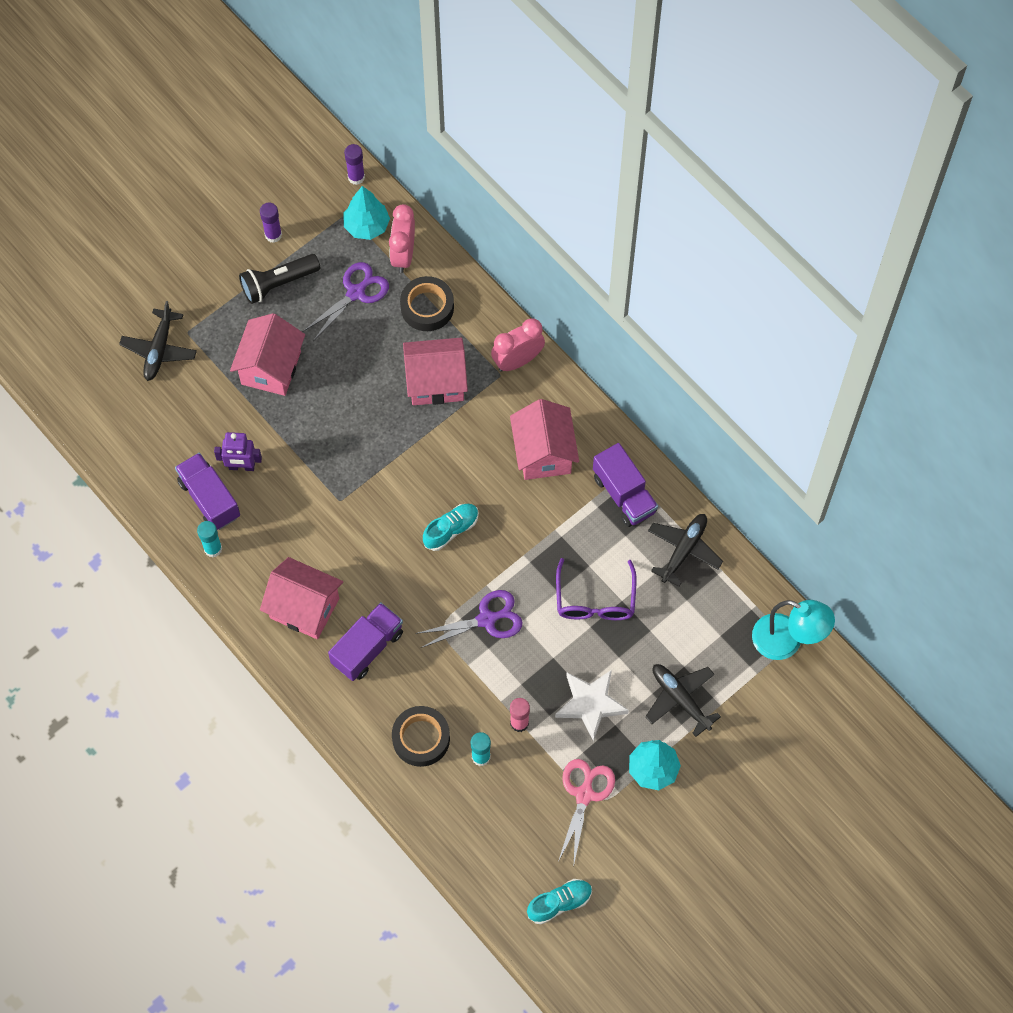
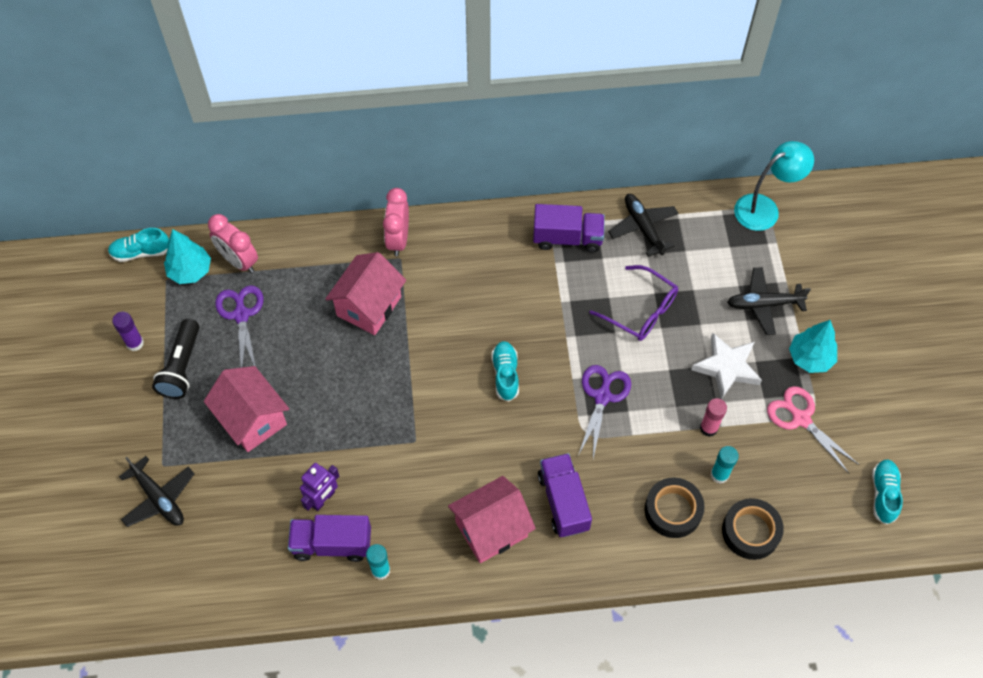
camera: 55 degrees left, 5 degrees down
purple glue stick [344,144,365,185] -> turquoise shoe [108,228,169,262]
black tape [400,276,454,331] -> black tape moved to [722,498,784,560]
pink house [510,399,579,480] -> none

